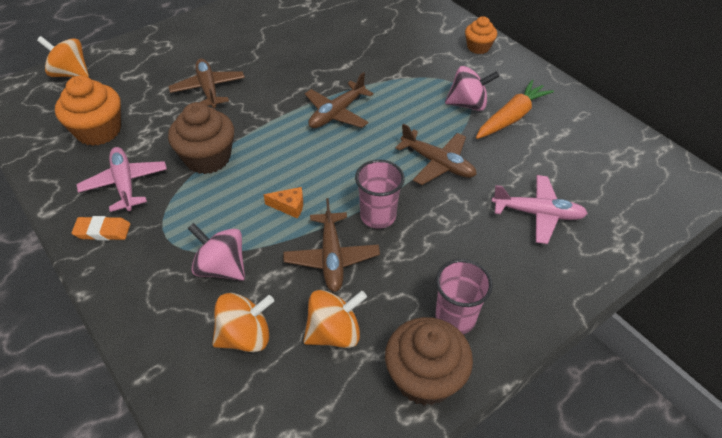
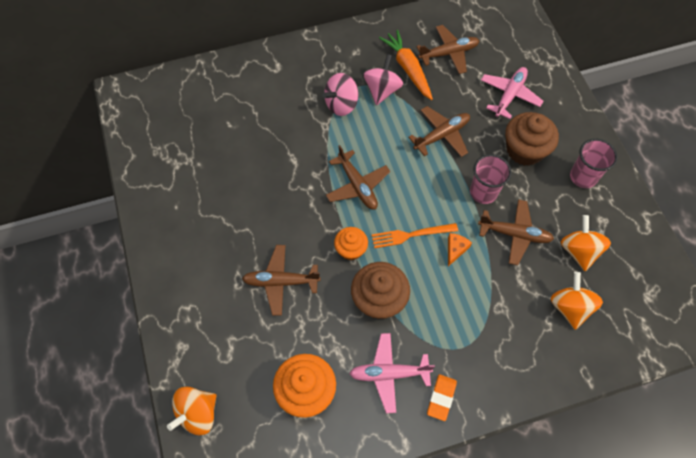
camera: 70 degrees left, 15 degrees up
pink spinning top [187,223,245,281] -> pink spinning top moved to [323,73,358,116]
brown cupcake [385,317,473,406] -> brown cupcake moved to [505,112,559,166]
orange cupcake [465,16,497,54] -> orange cupcake moved to [334,227,368,260]
none -> orange fork [372,223,458,248]
none -> brown plane [416,25,479,74]

